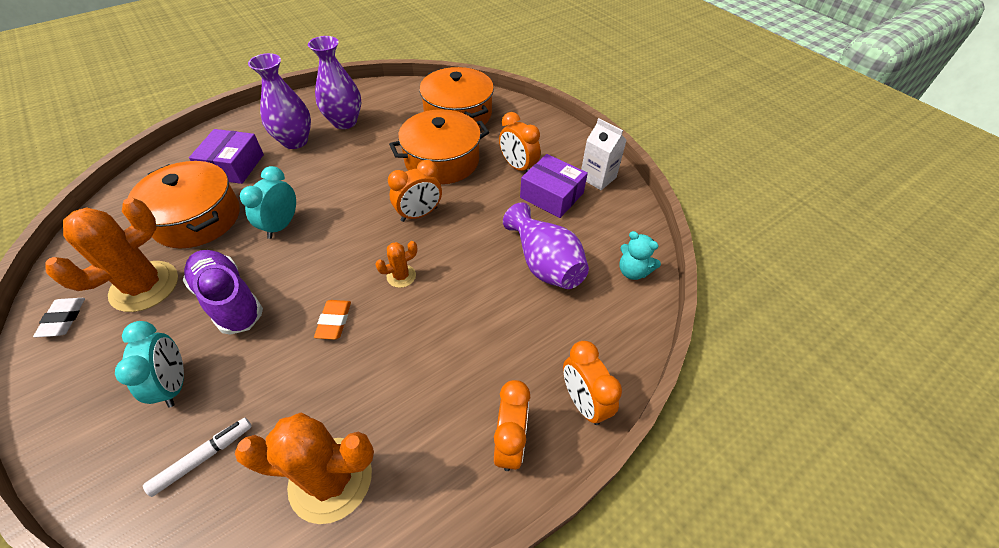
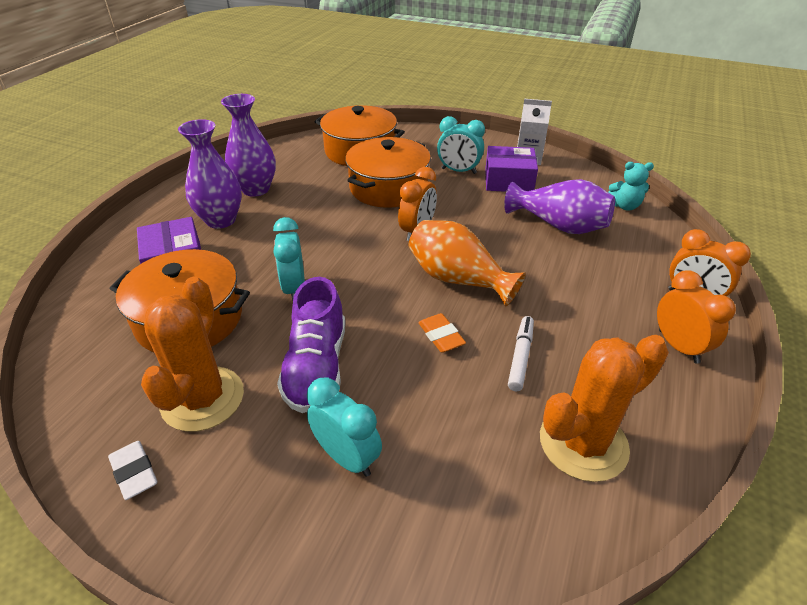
camera: 30 degrees left, 10 degrees down
white marker [143,418,252,497] -> white marker moved to [508,316,534,391]
purple shoe [183,250,263,335] -> purple shoe turned 105 degrees counterclockwise [277,277,345,413]
orange cactus [375,241,417,288] -> orange vase [409,220,526,307]
orange clock [499,112,541,172] -> turquoise clock [437,116,485,174]

